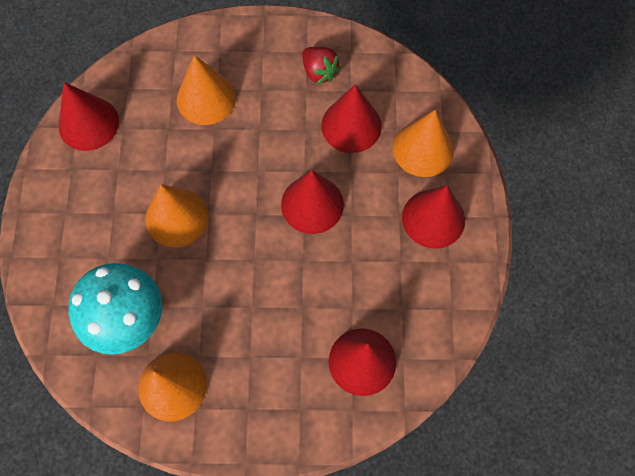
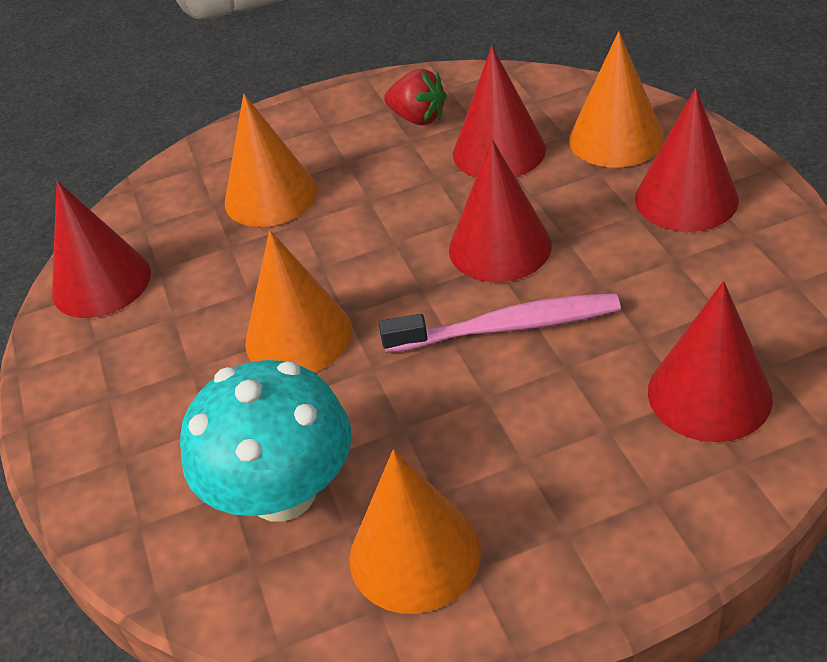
camera: 15 degrees left, 25 degrees down
none -> pink toothbrush [379,293,621,353]

